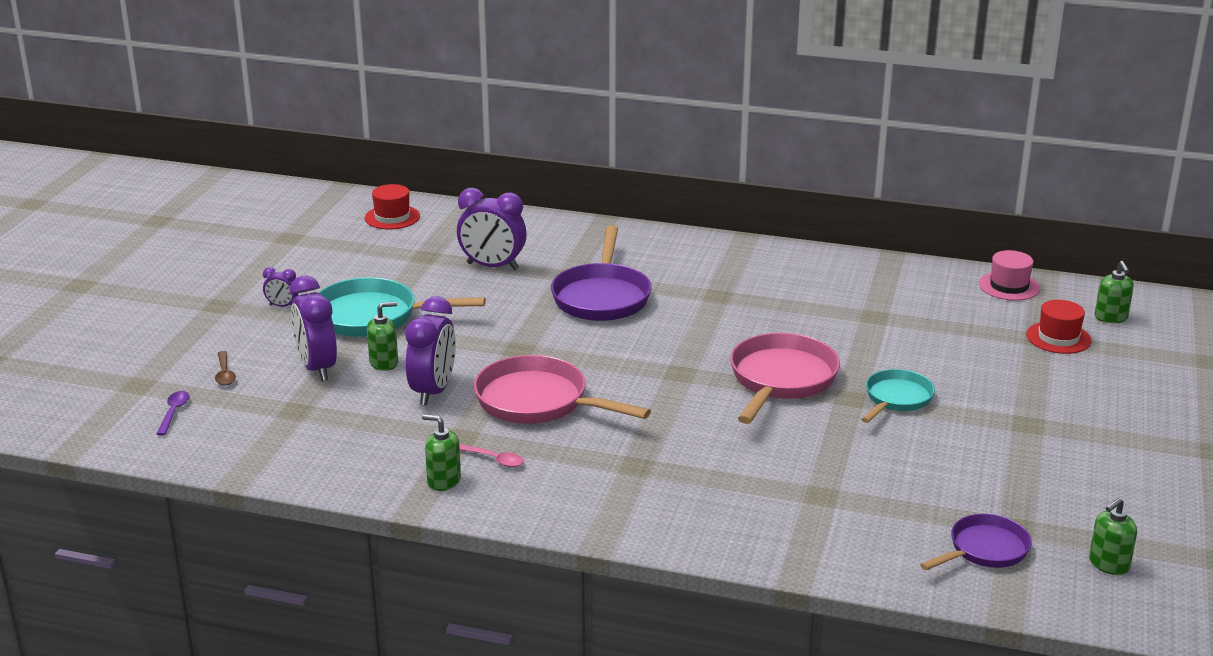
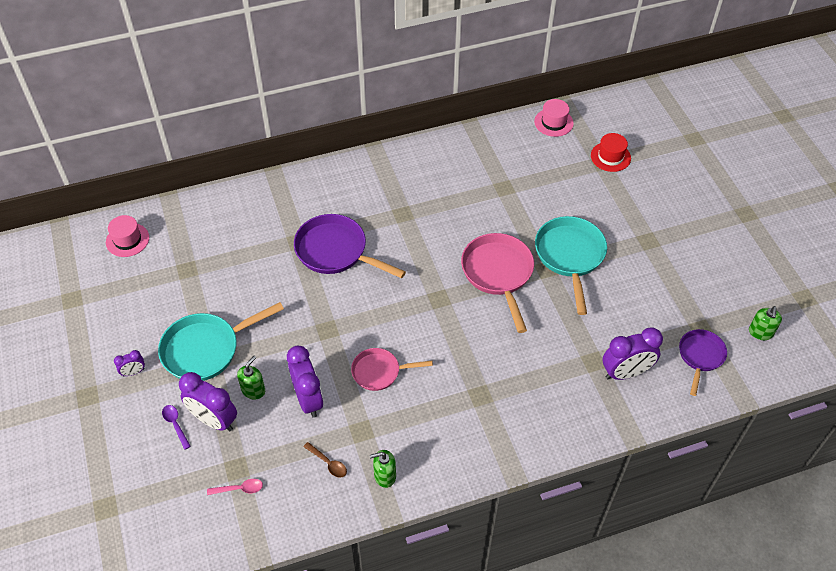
camera: 35 degrees left, 25 degrees up
purple spoon [157,391,190,436] -> purple spoon moved to [162,405,191,450]
brown spoon [215,351,236,386] -> brown spoon moved to [303,442,347,478]
red hat [365,184,420,230] -> pink hat [106,215,149,257]
purple clock [457,188,527,270] -> purple clock moved to [603,327,663,380]
pink spoon [459,444,524,467] -> pink spoon moved to [207,479,263,495]
pink pan [474,355,651,424] -> pink pan [351,348,433,391], size x0.61
purple pan [551,225,652,321] -> purple pan turned 150 degrees clockwise [294,214,406,278]
turquoise pan [861,369,935,423] -> turquoise pan [535,216,607,315], size x1.63
green soap dispenser [1095,261,1134,323] -> none

